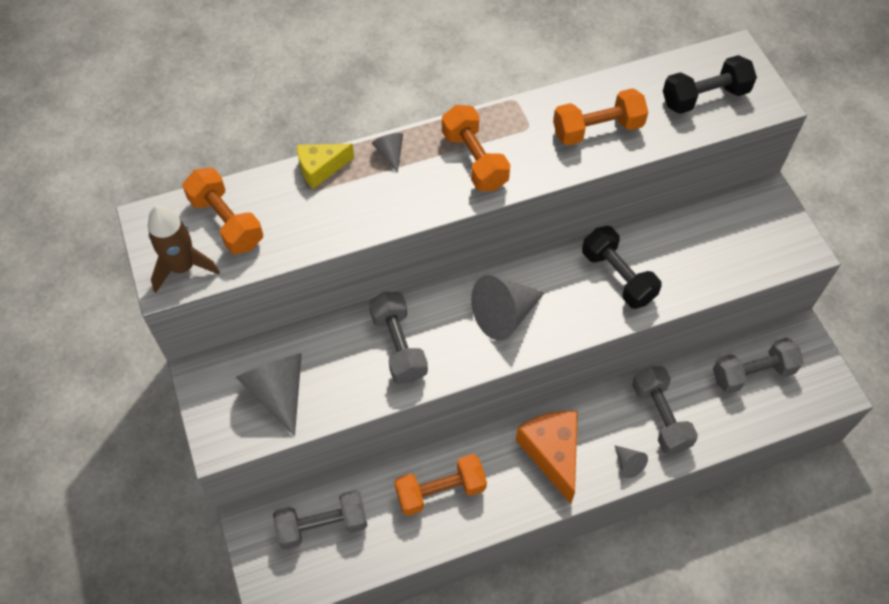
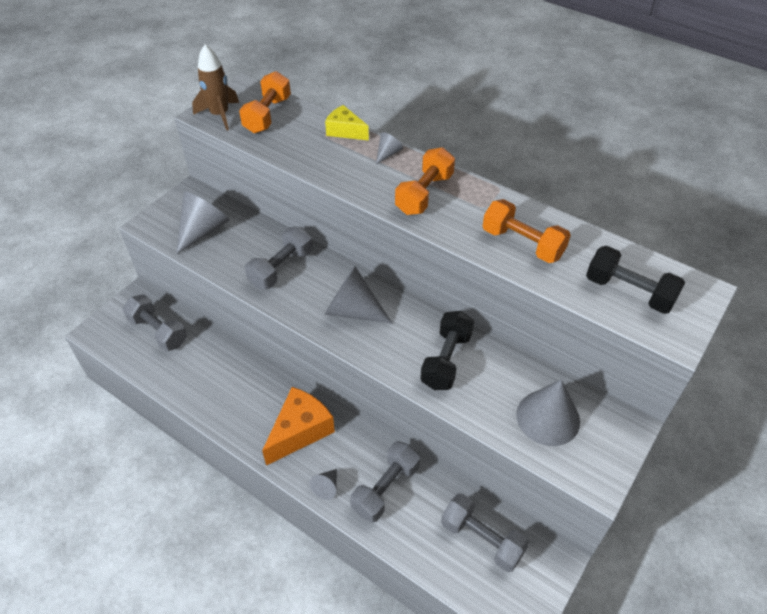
camera: 55 degrees right, 10 degrees down
orange dumbbell [394,454,487,516] -> none
none -> grey cone [516,379,580,446]

